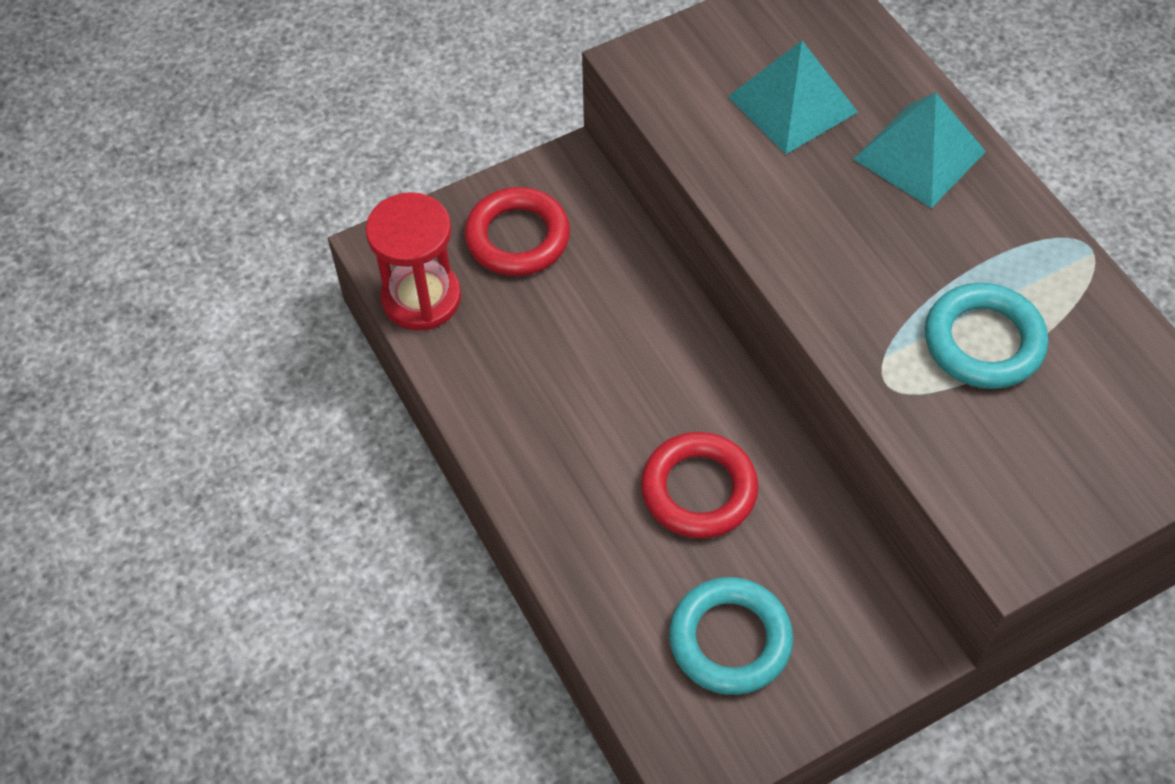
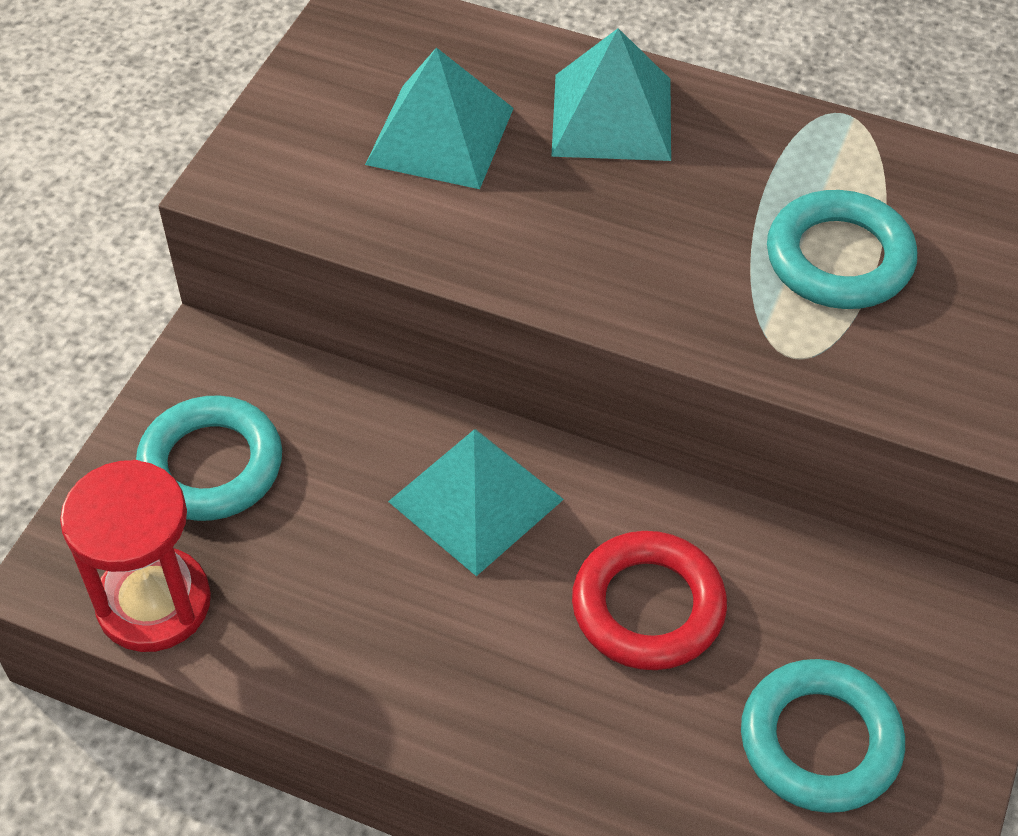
camera: 40 degrees left, 5 degrees down
red ring [464,187,570,276] -> turquoise ring [136,395,282,521]
none -> turquoise pyramid [388,429,564,576]

